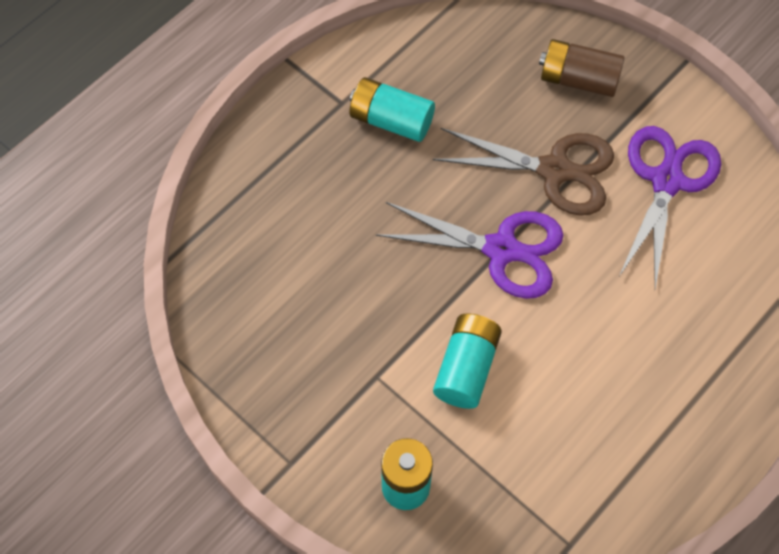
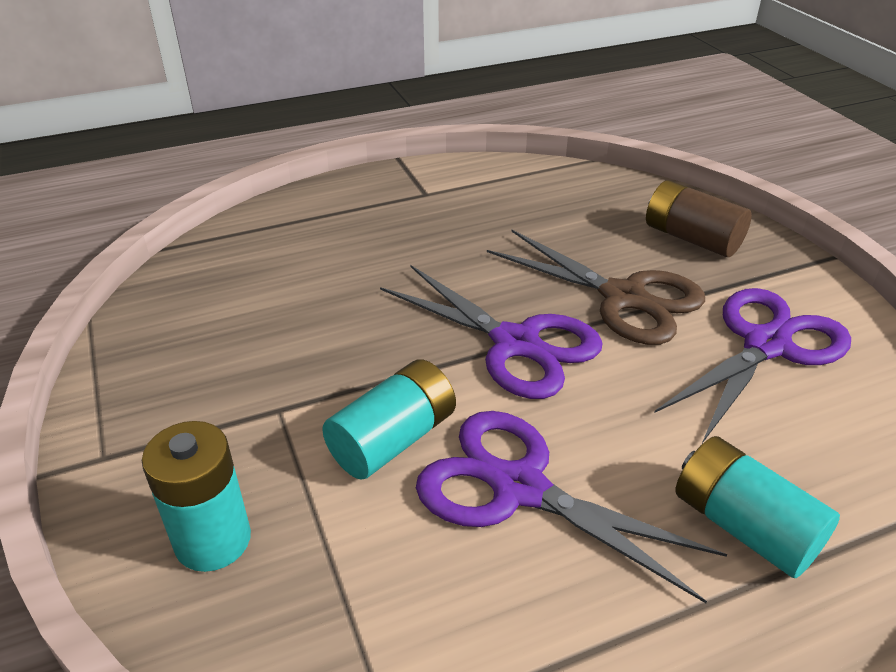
camera: 25 degrees right, 25 degrees down
turquoise battery [349,77,435,142] -> turquoise battery moved to [675,436,840,578]
none -> purple scissors [416,411,727,603]

